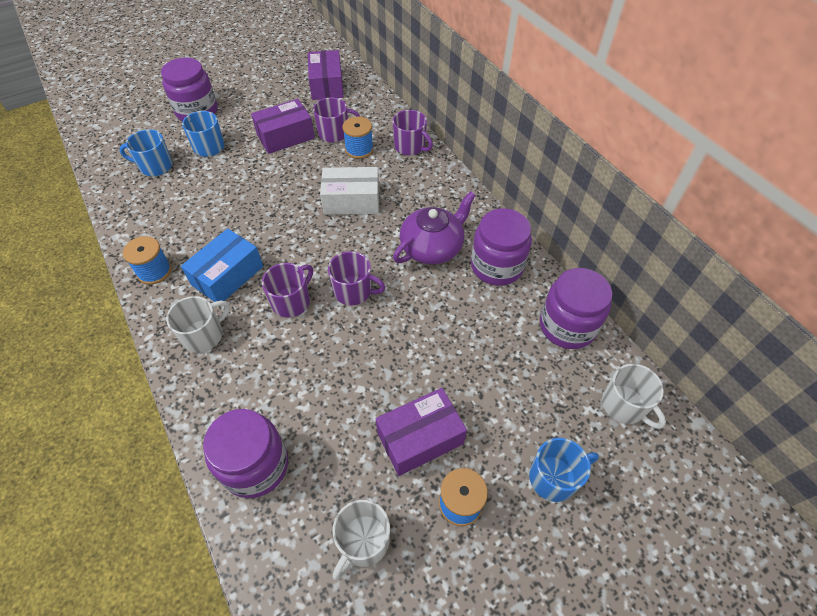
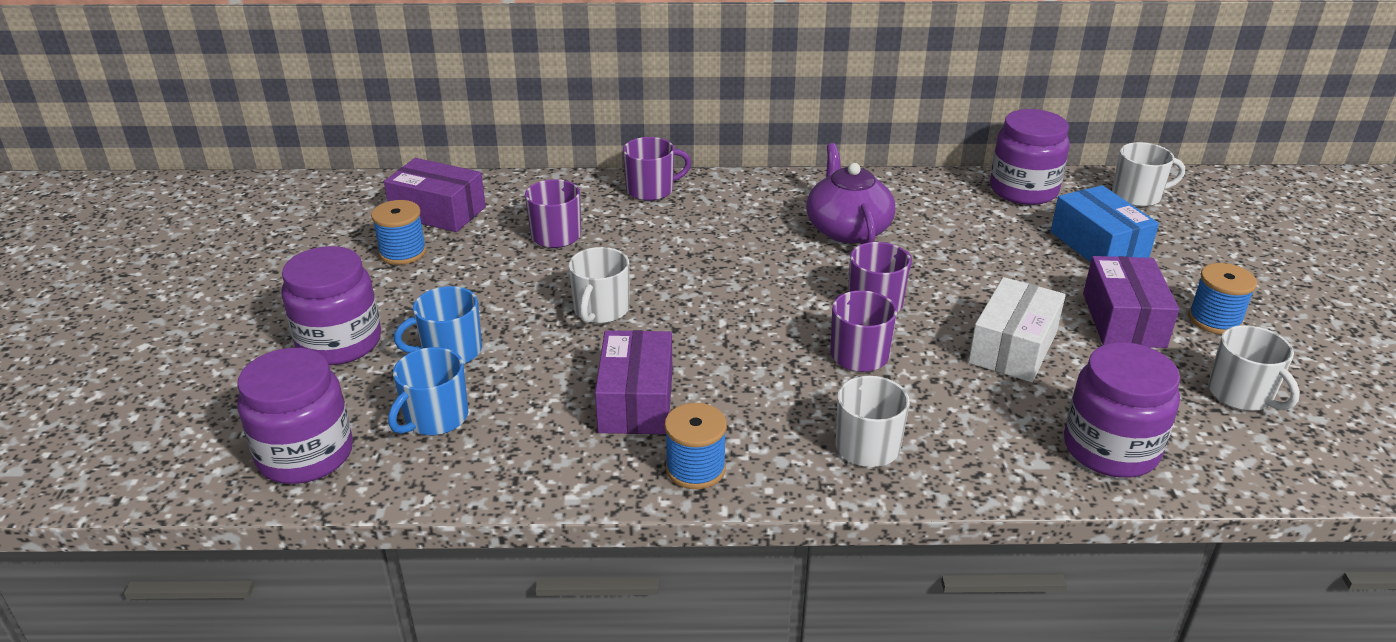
camera: 60 degrees left, 20 degrees down
blue box [181,228,263,302] -> blue box moved to [1051,185,1159,262]
purple box [251,99,315,154] -> purple box moved to [595,330,673,434]
white box [320,167,379,215] -> white box moved to [968,277,1066,382]
blue spool [343,117,373,159] -> blue spool moved to [371,200,427,265]
purple jar [471,208,532,286] -> purple jar moved to [237,348,353,484]
blue mug [529,438,599,502] -> none
none -> white mug [569,247,629,324]

